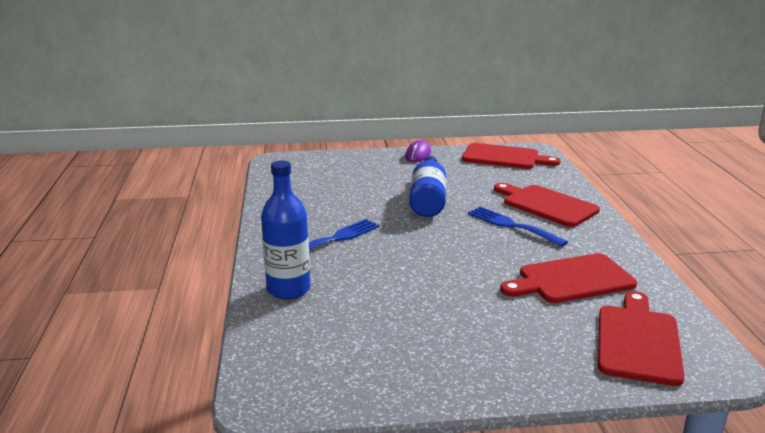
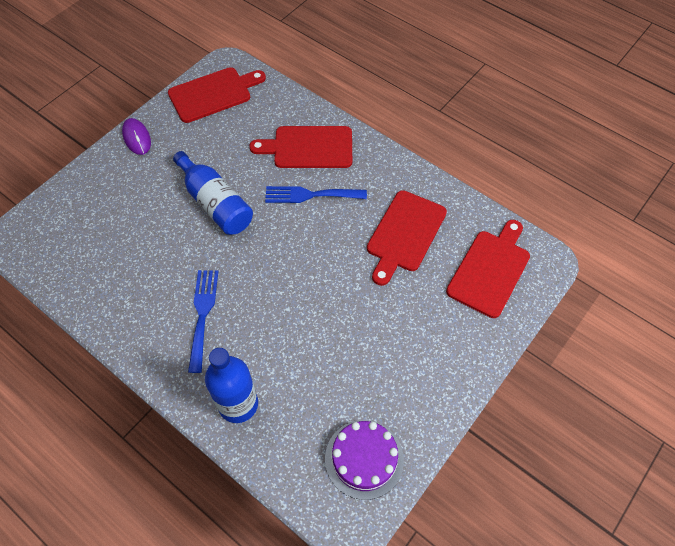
camera: 45 degrees left, 35 degrees up
red cutting board [598,291,685,386] -> red cutting board turned 60 degrees clockwise [446,220,530,318]
none -> purple cake [325,420,404,500]

